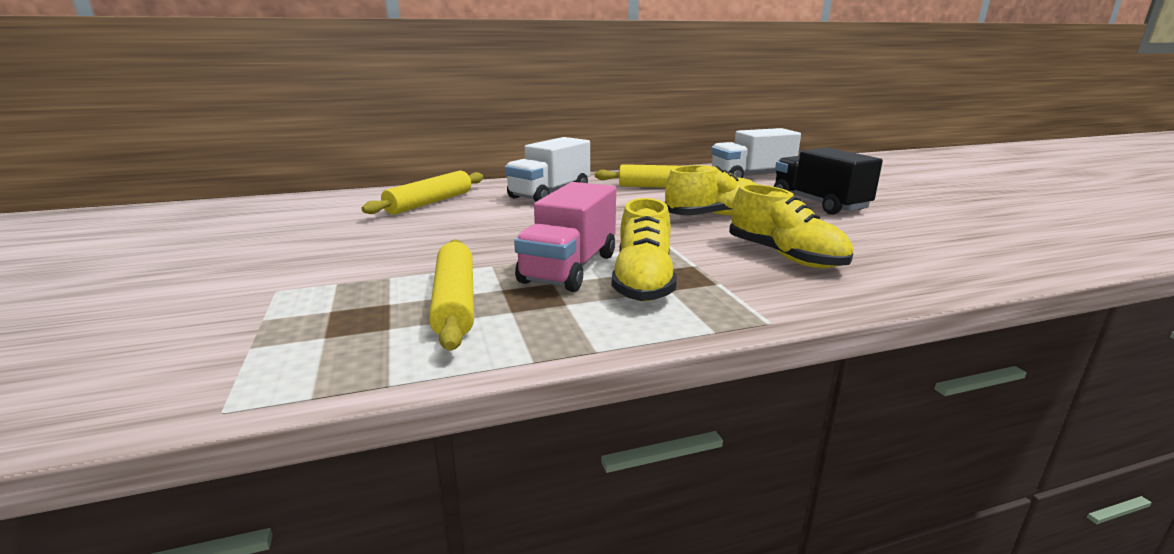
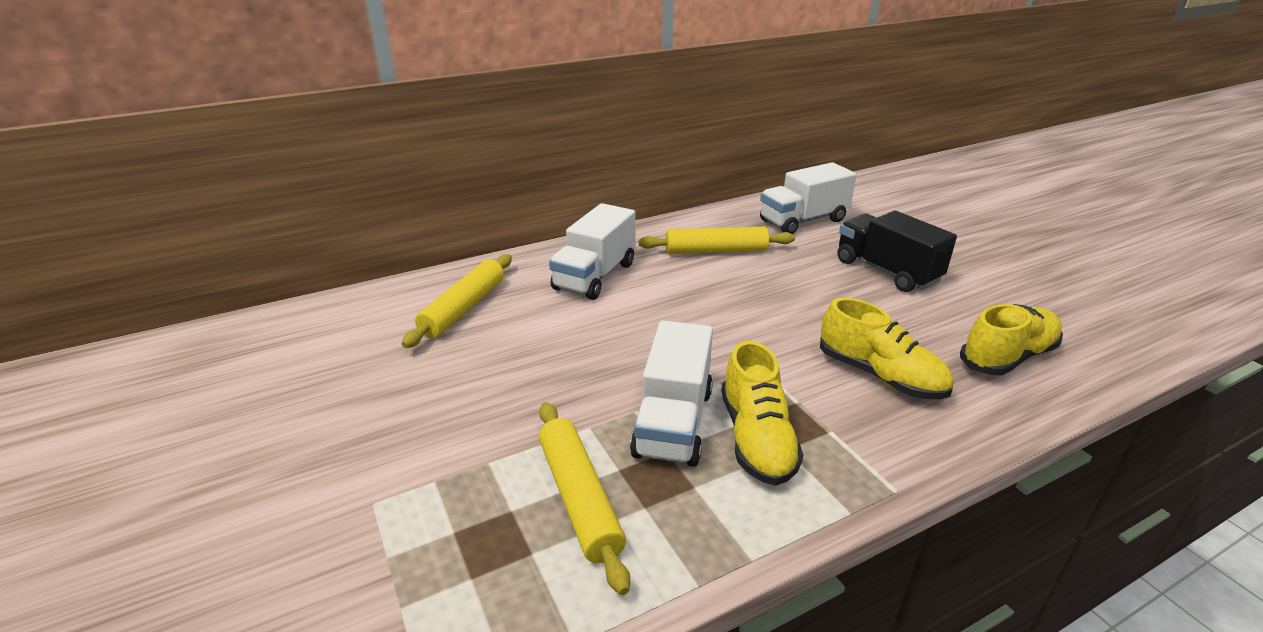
camera: 10 degrees left, 10 degrees up
pink truck [514,182,616,292] -> white truck [630,320,713,467]
yellow shoe [665,165,756,215] -> yellow shoe moved to [960,304,1063,375]

